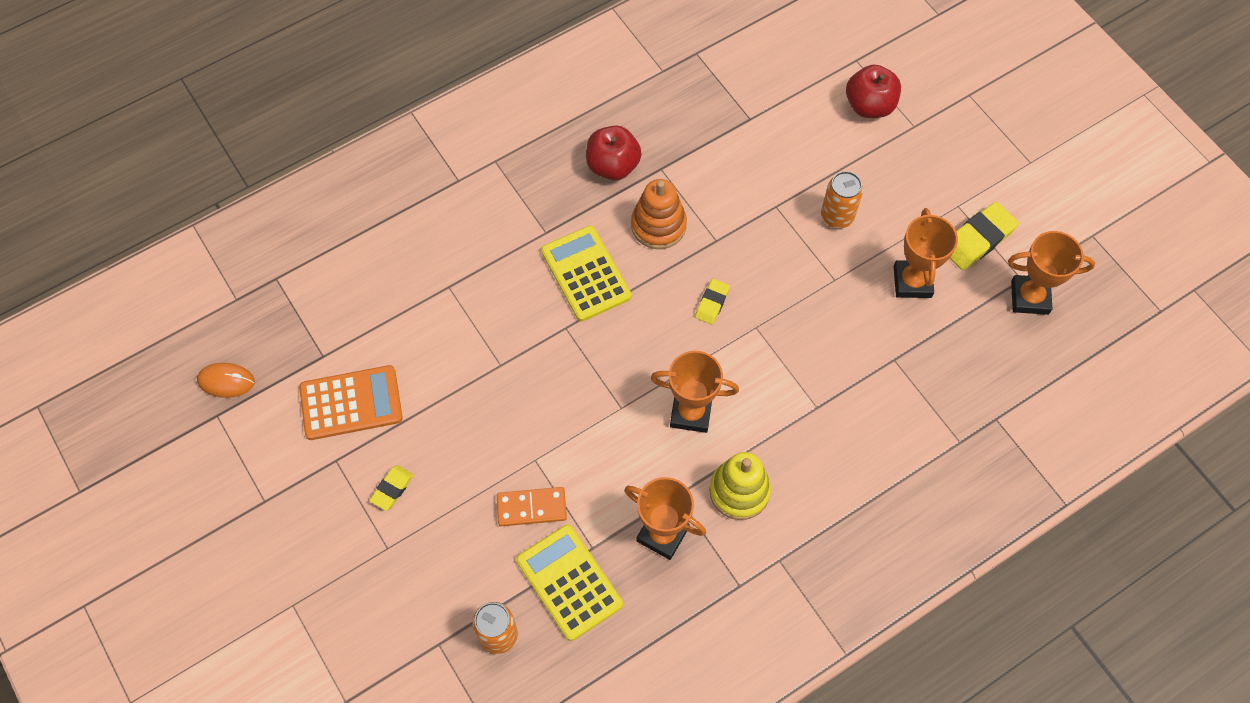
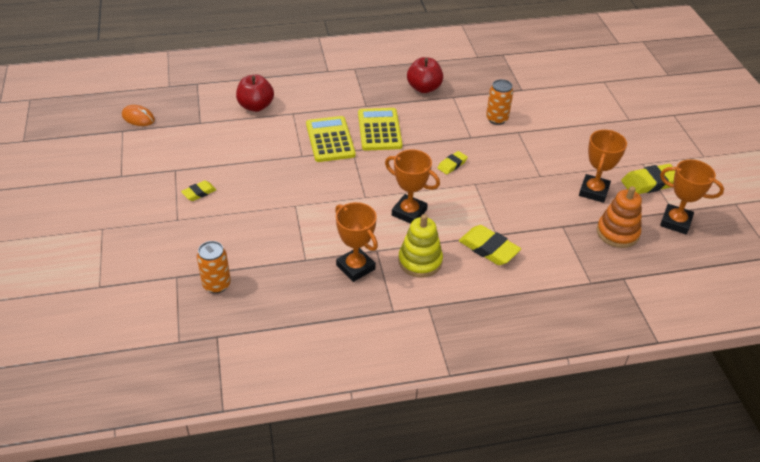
camera: 20 degrees right, 20 degrees down
orange calculator [299,365,403,440] -> none
orange domino [497,487,567,526] -> none
yellow calculator [516,524,623,641] -> yellow calculator moved to [306,116,356,162]
orange stacking toy [631,179,687,249] -> orange stacking toy moved to [597,186,642,248]
orange can [821,171,863,228] -> orange can moved to [486,79,513,125]
red apple [846,65,901,118] -> red apple moved to [236,75,274,112]
none -> yellow eraser [459,225,521,265]

